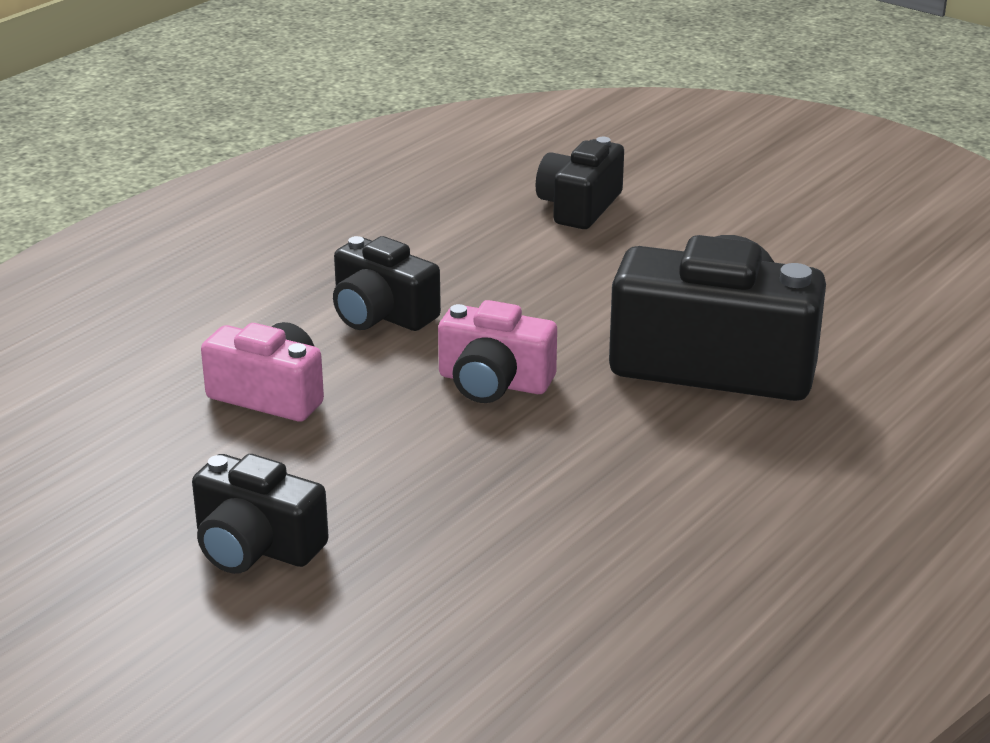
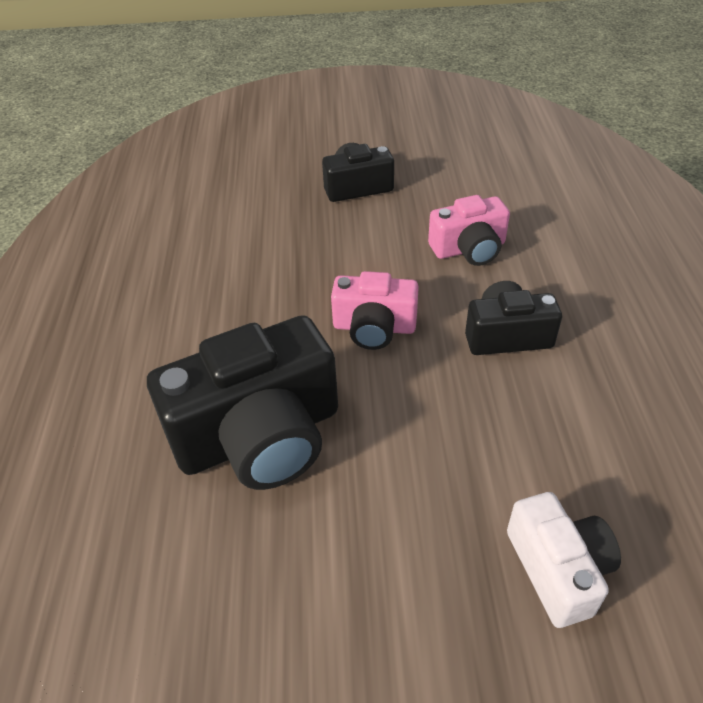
camera: 140 degrees right, 15 degrees up
pink camera [438,300,557,403] -> pink camera turned 150 degrees counterclockwise [331,271,419,350]
black camera [536,137,624,229] -> white camera [507,492,621,628]

